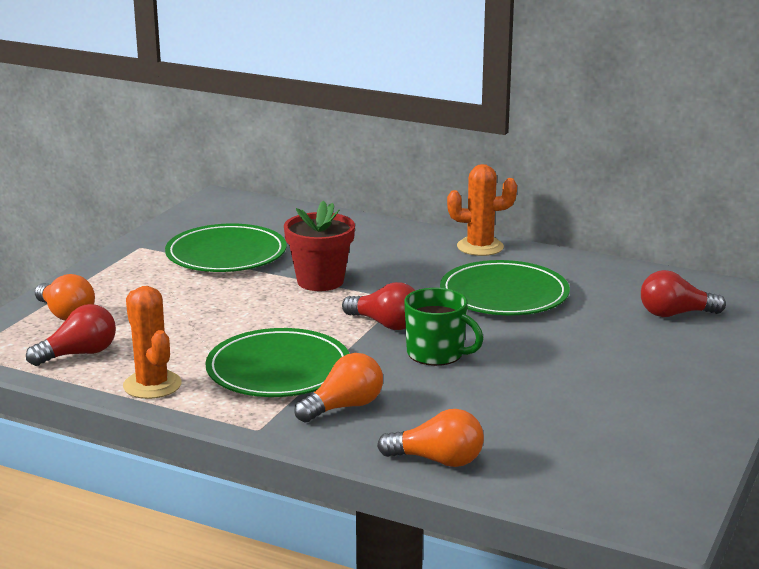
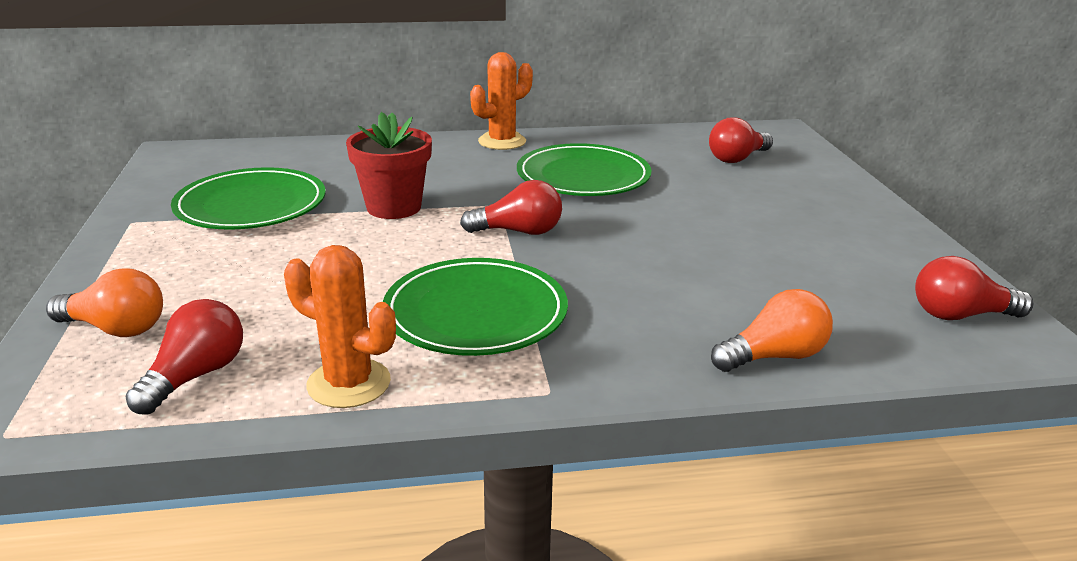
camera: 35 degrees left, 5 degrees up
orange light bulb [294,353,383,422] -> none
green mug [404,288,484,366] -> none
none -> red light bulb [915,256,1033,320]

